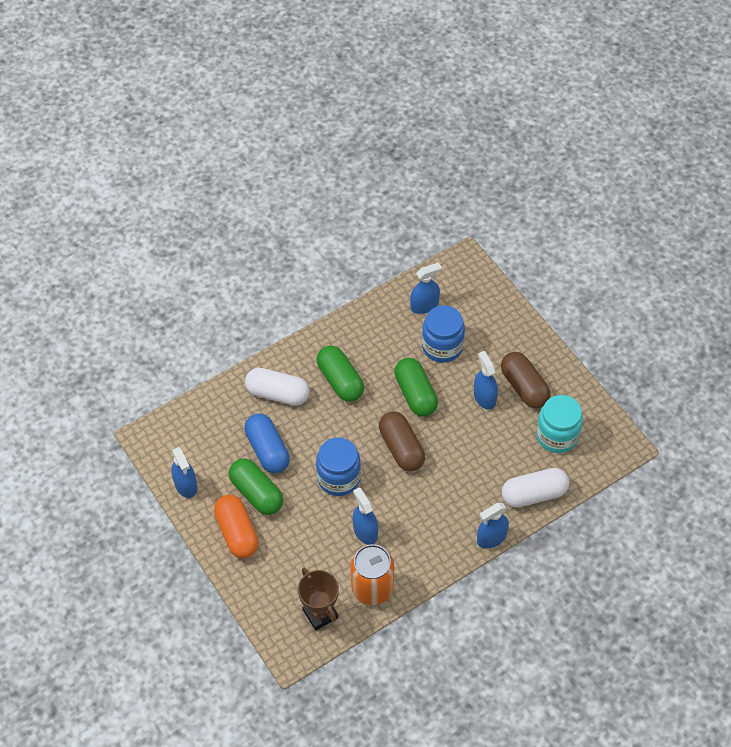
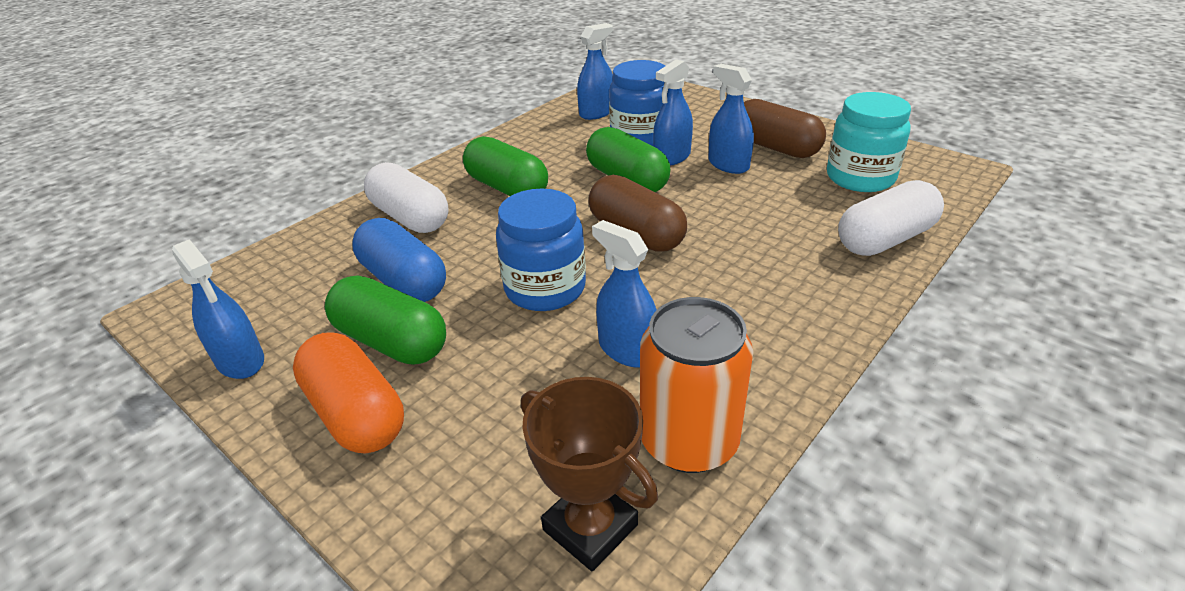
camera: 15 degrees left, 20 degrees down
white capsule [245,368,310,406] -> white capsule turned 45 degrees clockwise [364,162,449,233]
blue spray bottle [477,503,509,548] -> blue spray bottle moved to [653,59,693,166]

